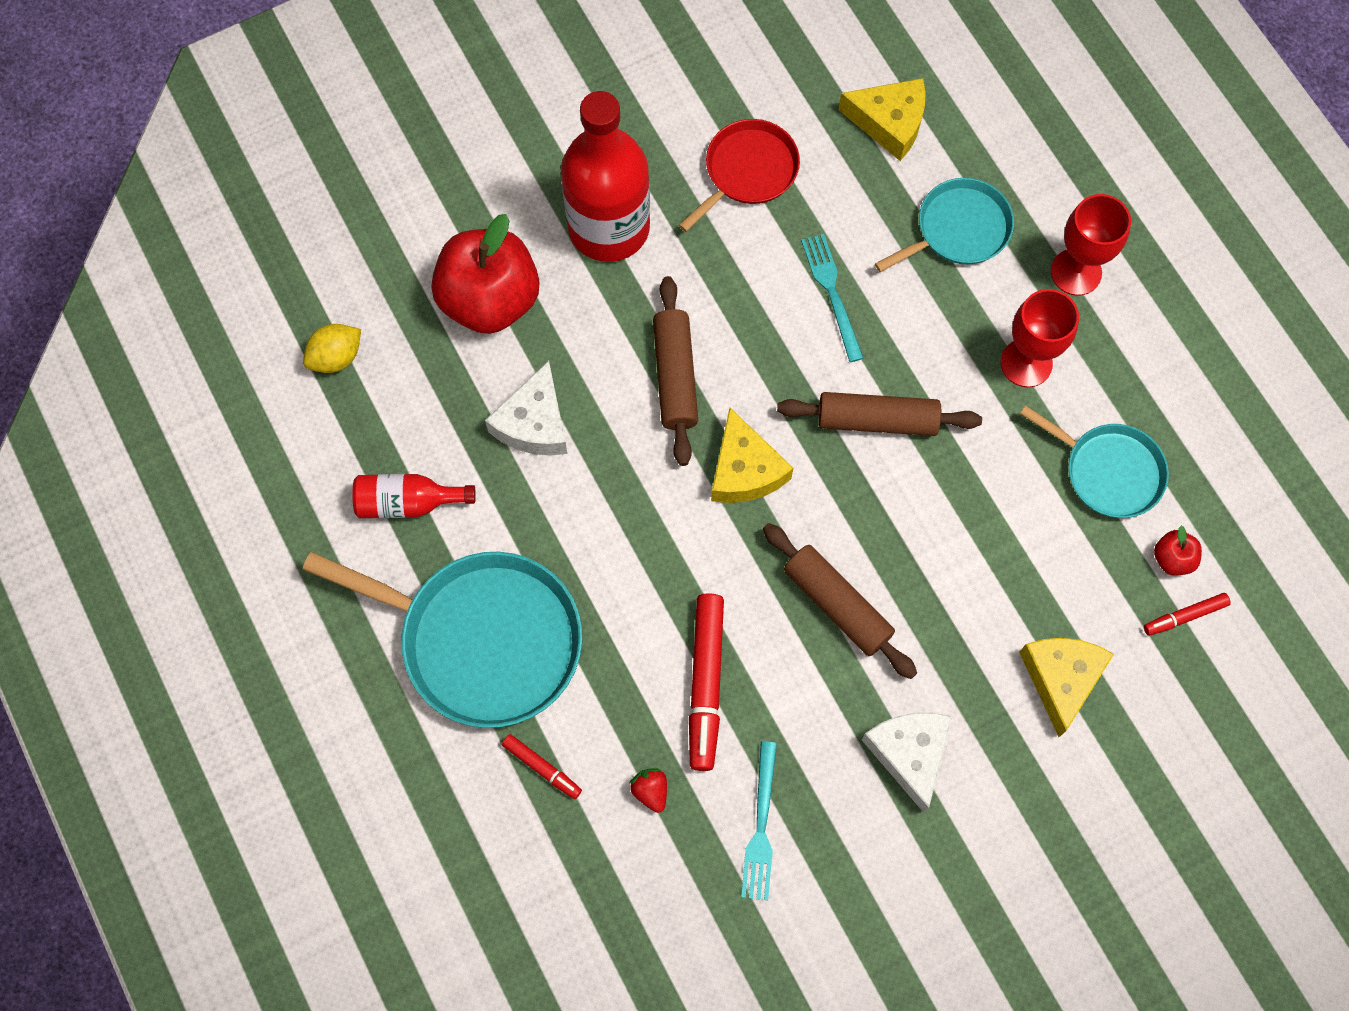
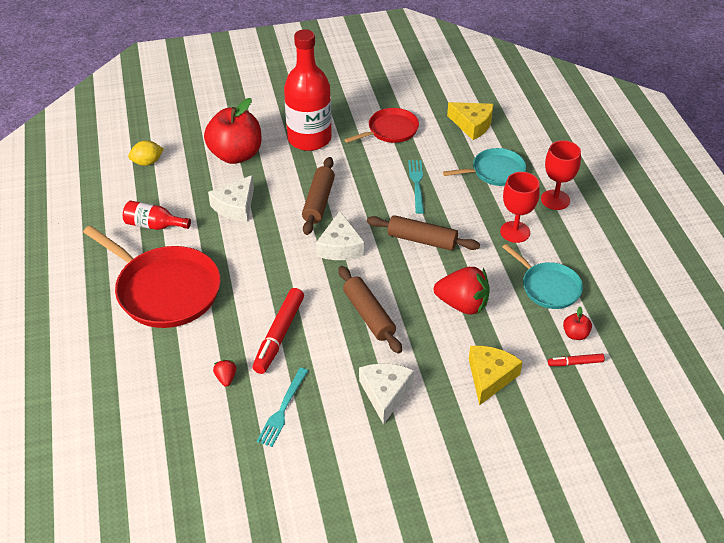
camera: 15 degrees right, 25 degrees down
turquoise pan [302,552,582,728] -> red pan [83,225,221,328]
red marker [502,734,582,799] -> none
yellow cheese [711,408,793,503] -> white cheese [316,211,365,260]
none -> red strawberry [434,267,490,314]

